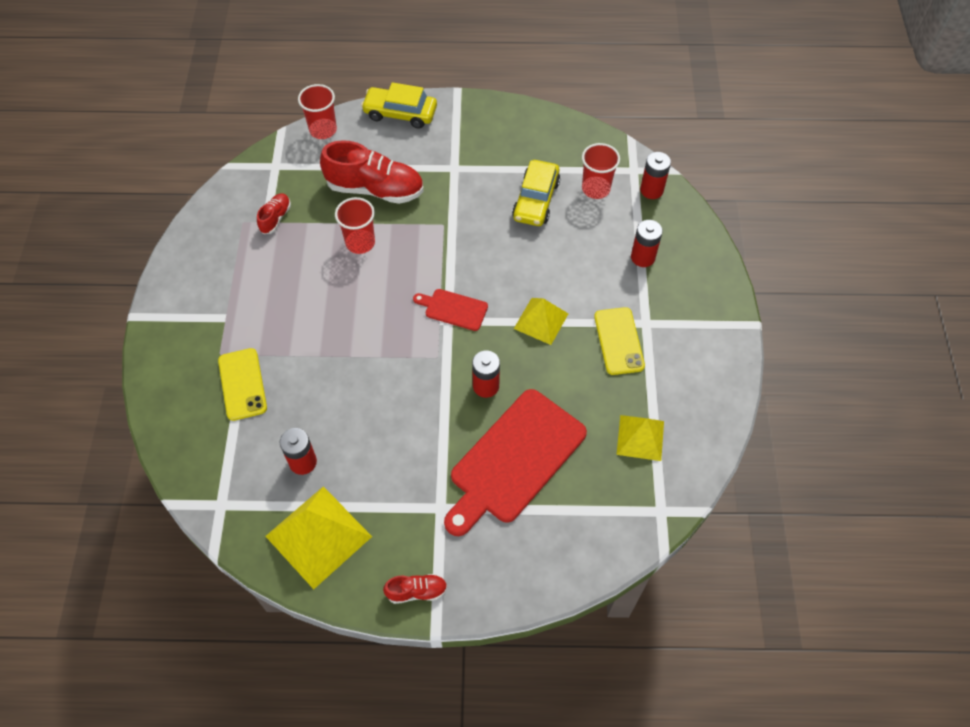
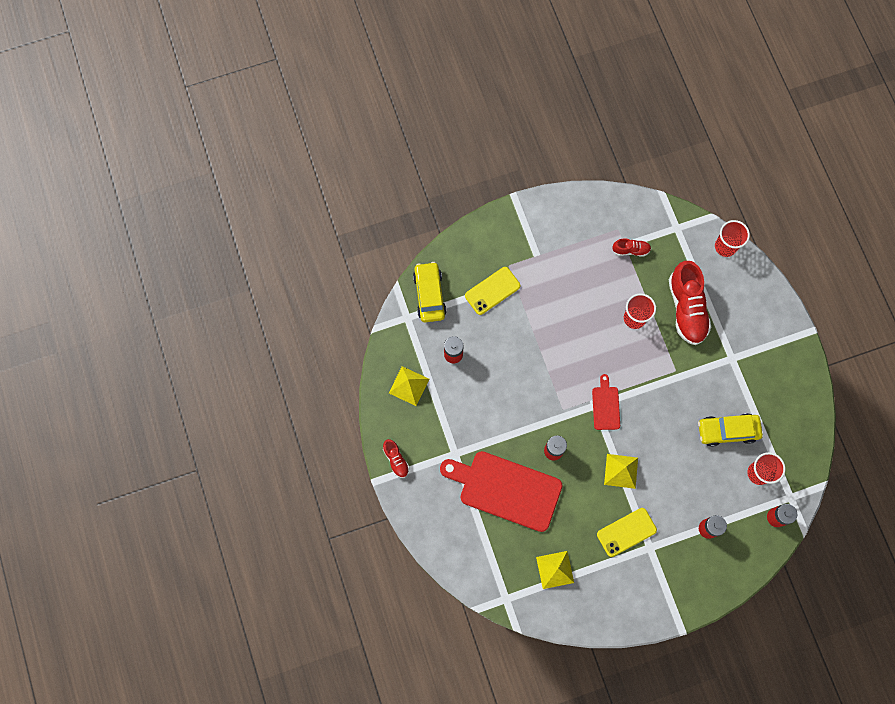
camera: 70 degrees right, 15 degrees up
yellow pyramid [265,486,372,589] -> yellow pyramid [389,366,429,406], size x0.62
yellow car [361,82,437,129] -> yellow car moved to [413,262,447,322]

